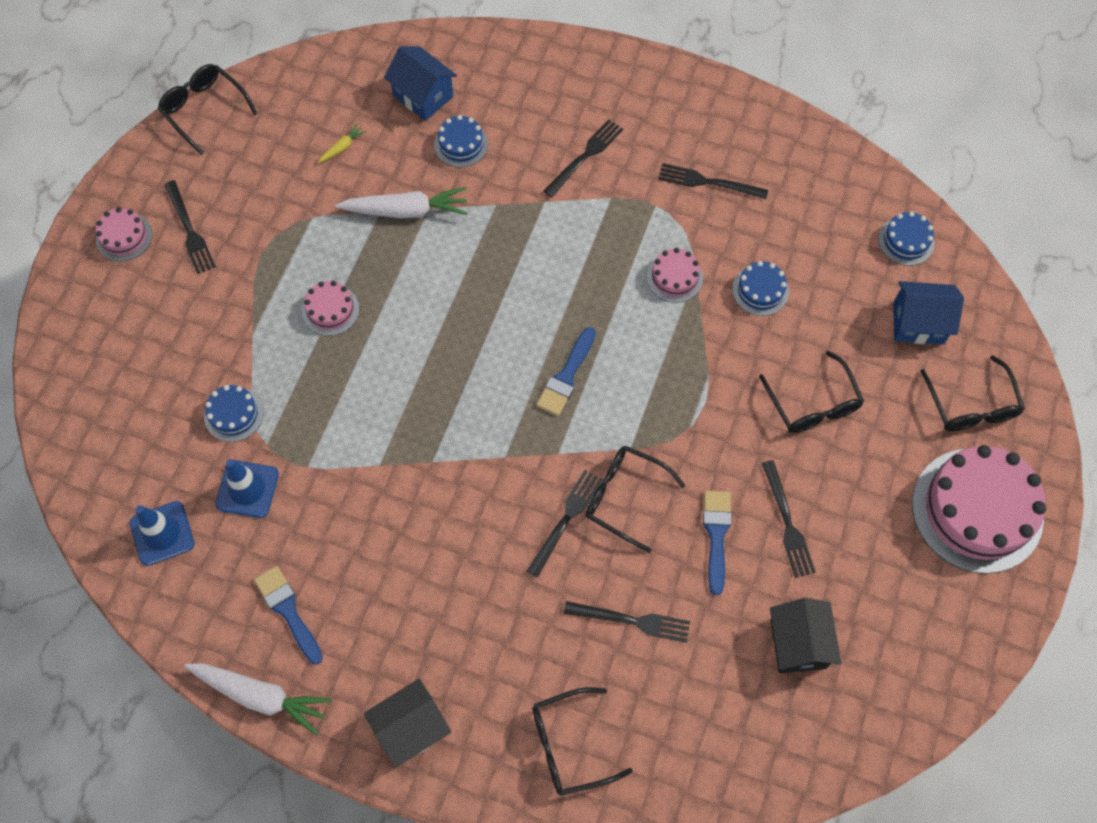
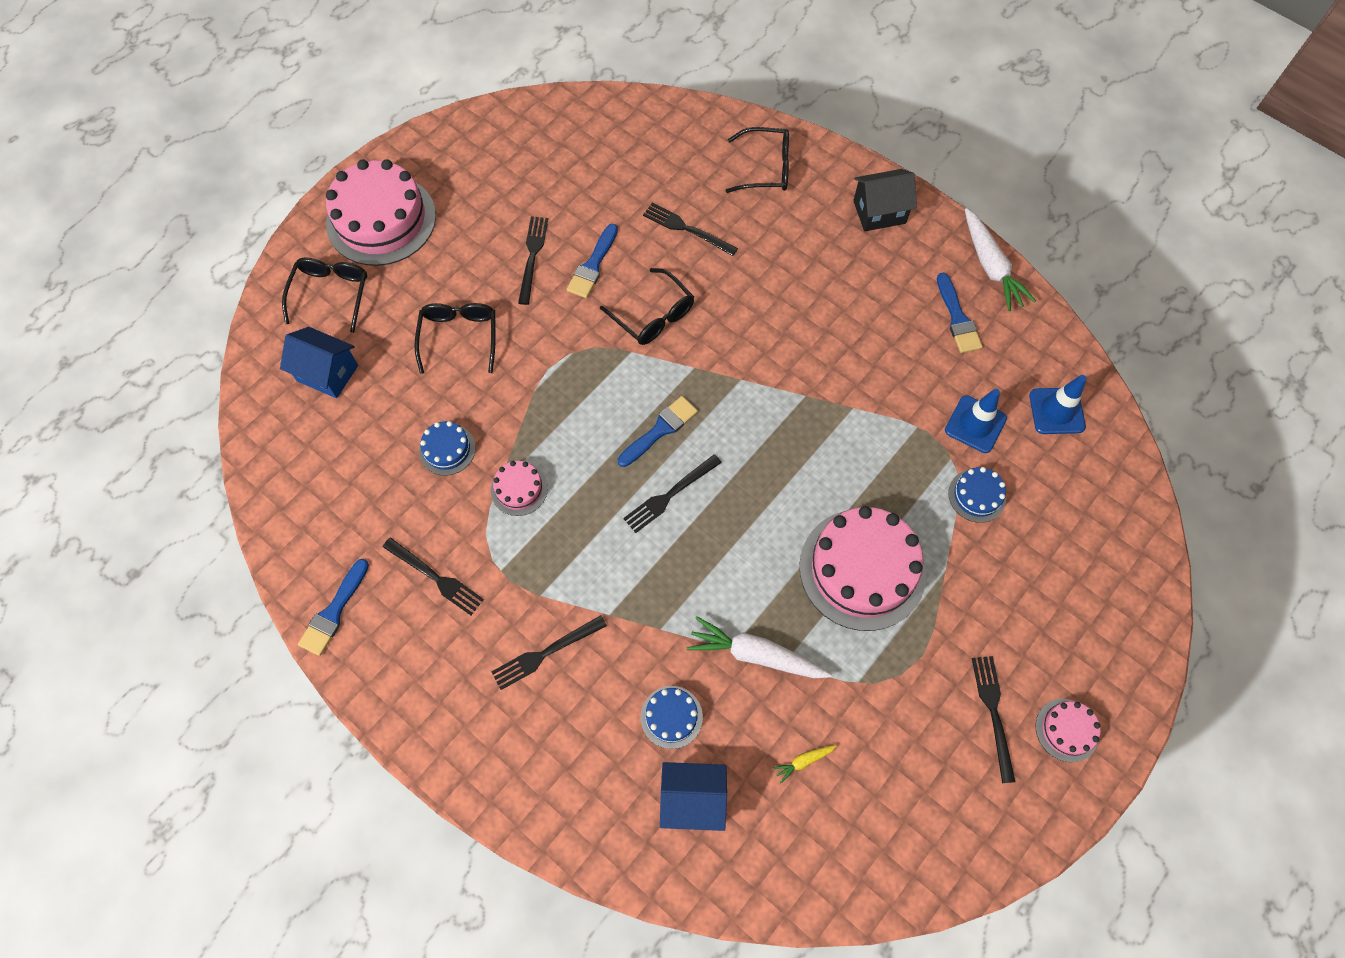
camera: 160 degrees left, 0 degrees up
black glasses [158,64,258,155] -> none
white carrot [184,663,332,736] -> white carrot turned 150 degrees counterclockwise [965,208,1036,311]
pink cake [302,281,359,336] -> pink cake [800,506,926,631], size x2.14
blue house [384,46,457,121] -> blue house turned 60 degrees counterclockwise [660,762,727,831]
black fork [526,470,603,578] -> black fork moved to [623,454,722,533]
black house [770,598,841,673] -> none
blue cake [878,211,935,266] -> none
none -> blue brush [298,559,369,656]

